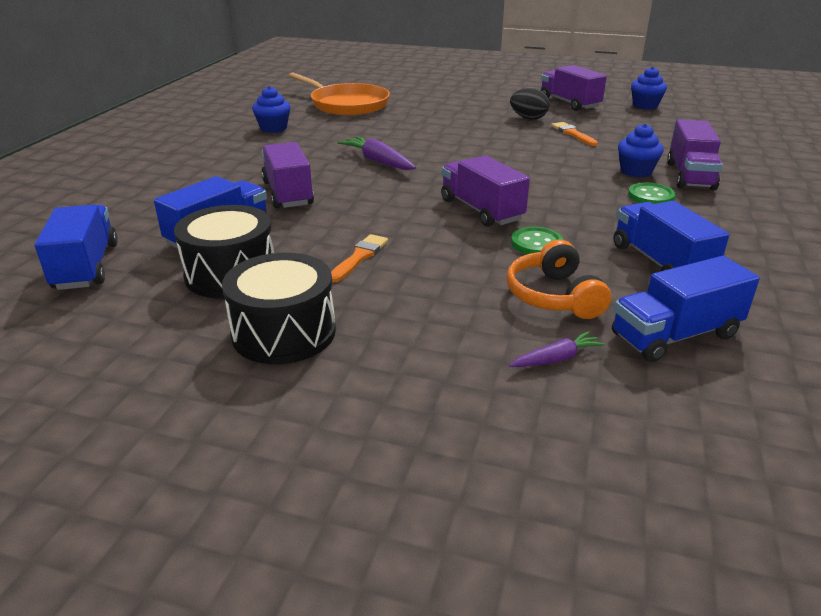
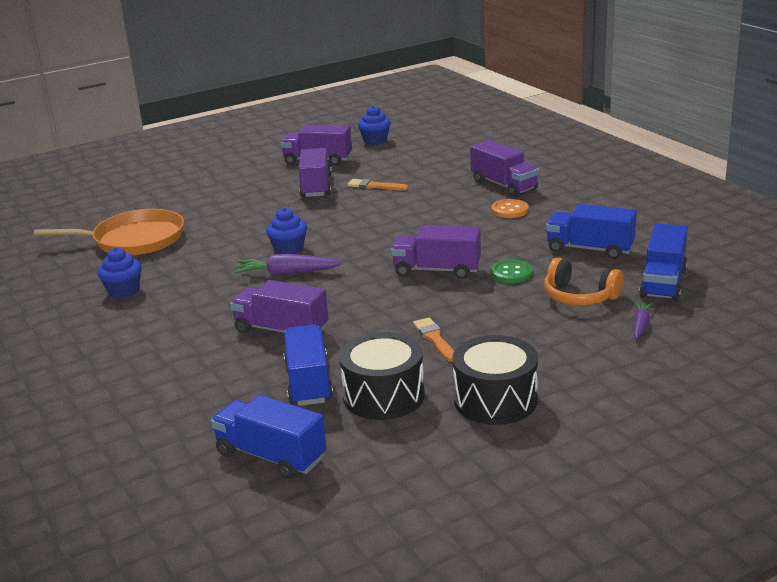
camera: 45 degrees left, 5 degrees down
black egg [510,88,549,120] -> purple truck [299,148,332,197]
blue cupcake [618,124,664,177] -> blue cupcake moved to [266,207,307,254]
green button [628,182,676,204] -> orange button [491,199,529,218]

